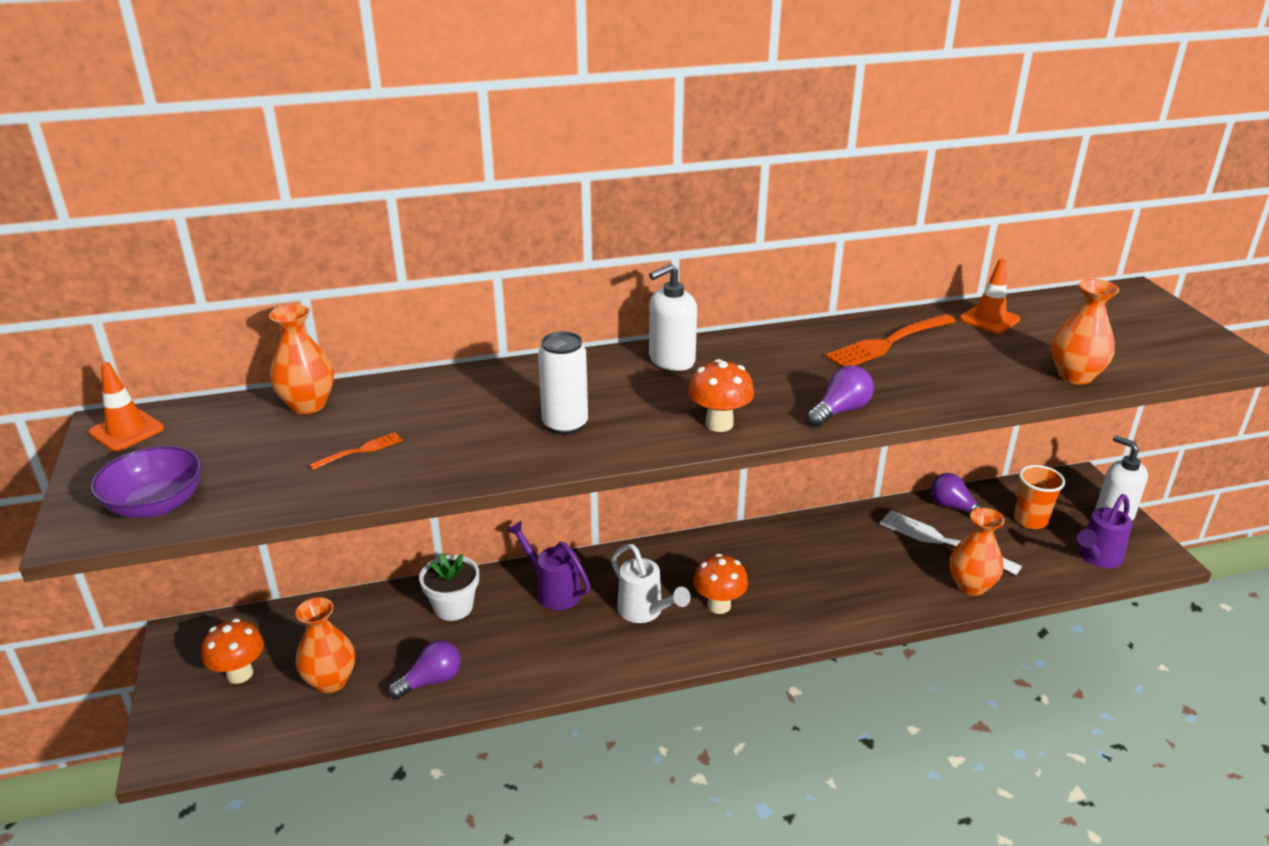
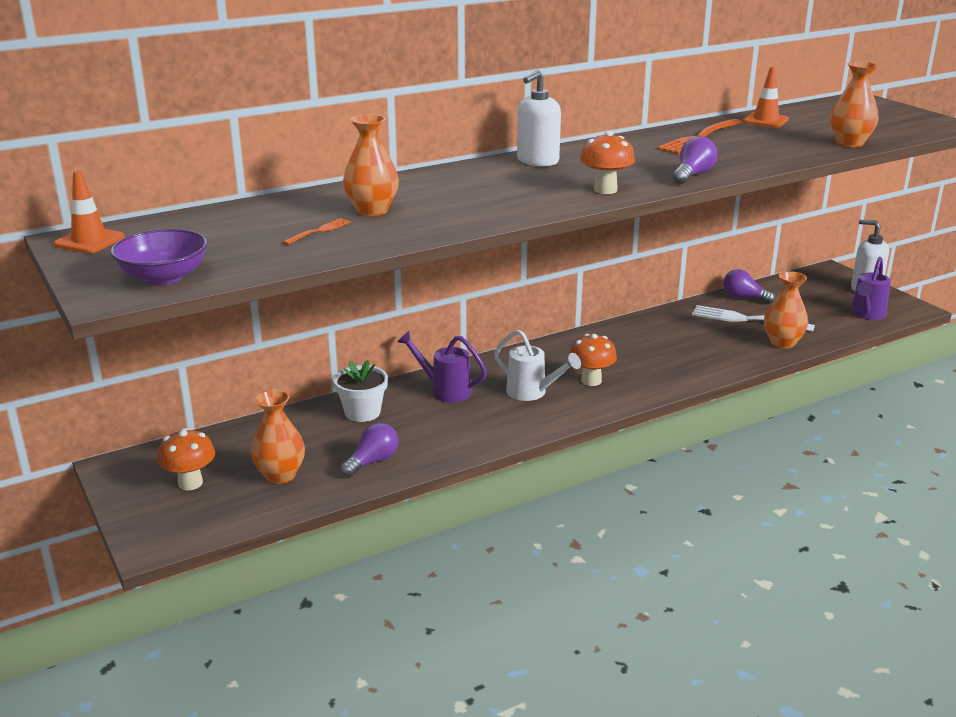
camera: 15 degrees left, 5 degrees down
orange vase [269,304,334,414] -> orange vase moved to [343,114,399,216]
white can [538,331,588,435] -> none
orange cup [1014,465,1065,529] -> none

